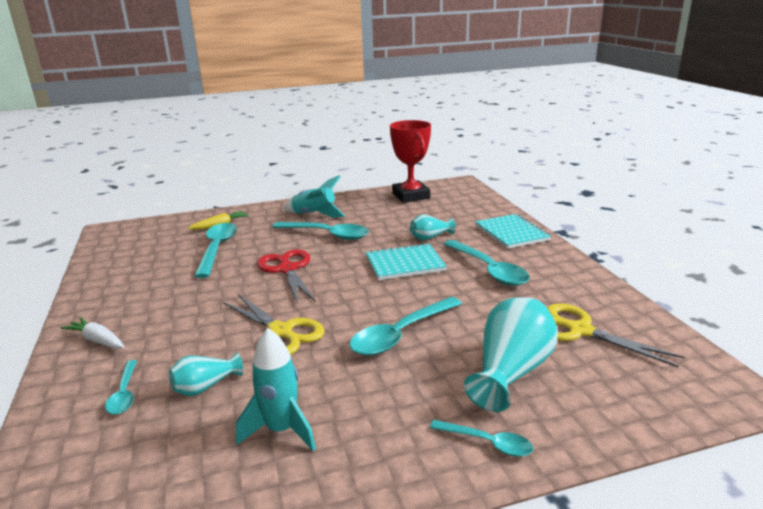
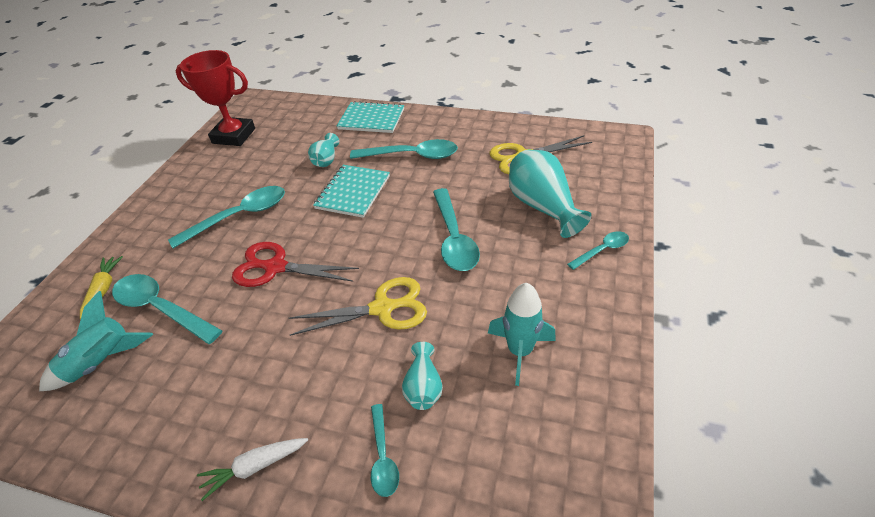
camera: 55 degrees left, 20 degrees up
turquoise spoon [105,360,137,415] -> turquoise spoon turned 60 degrees clockwise [371,404,399,497]
turquoise rocket [283,175,345,218] -> turquoise rocket moved to [39,291,153,391]

